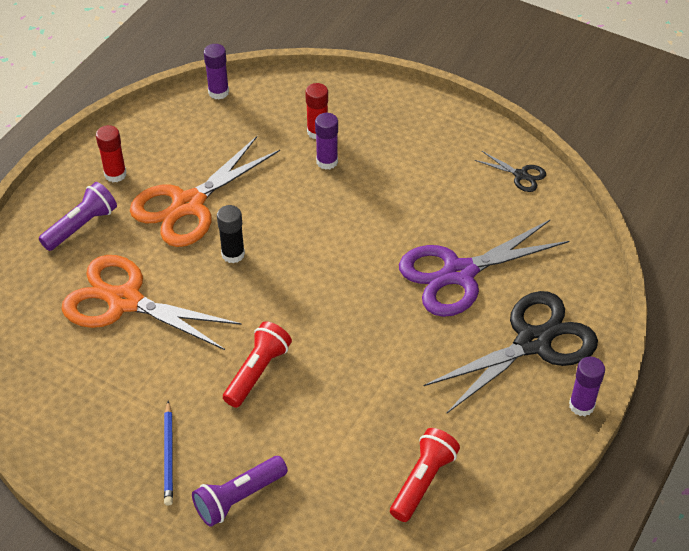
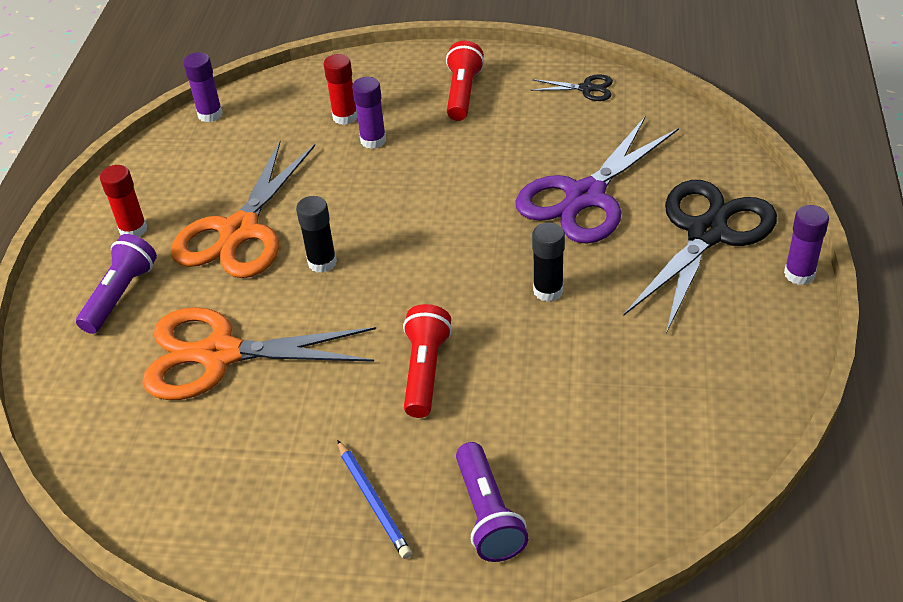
camera: 20 degrees left, 5 degrees down
purple flashlight [192,456,288,527] -> purple flashlight turned 45 degrees counterclockwise [456,442,529,562]
red flashlight [390,428,460,522] -> red flashlight moved to [446,41,484,121]
none -> black glue stick [532,222,565,302]

